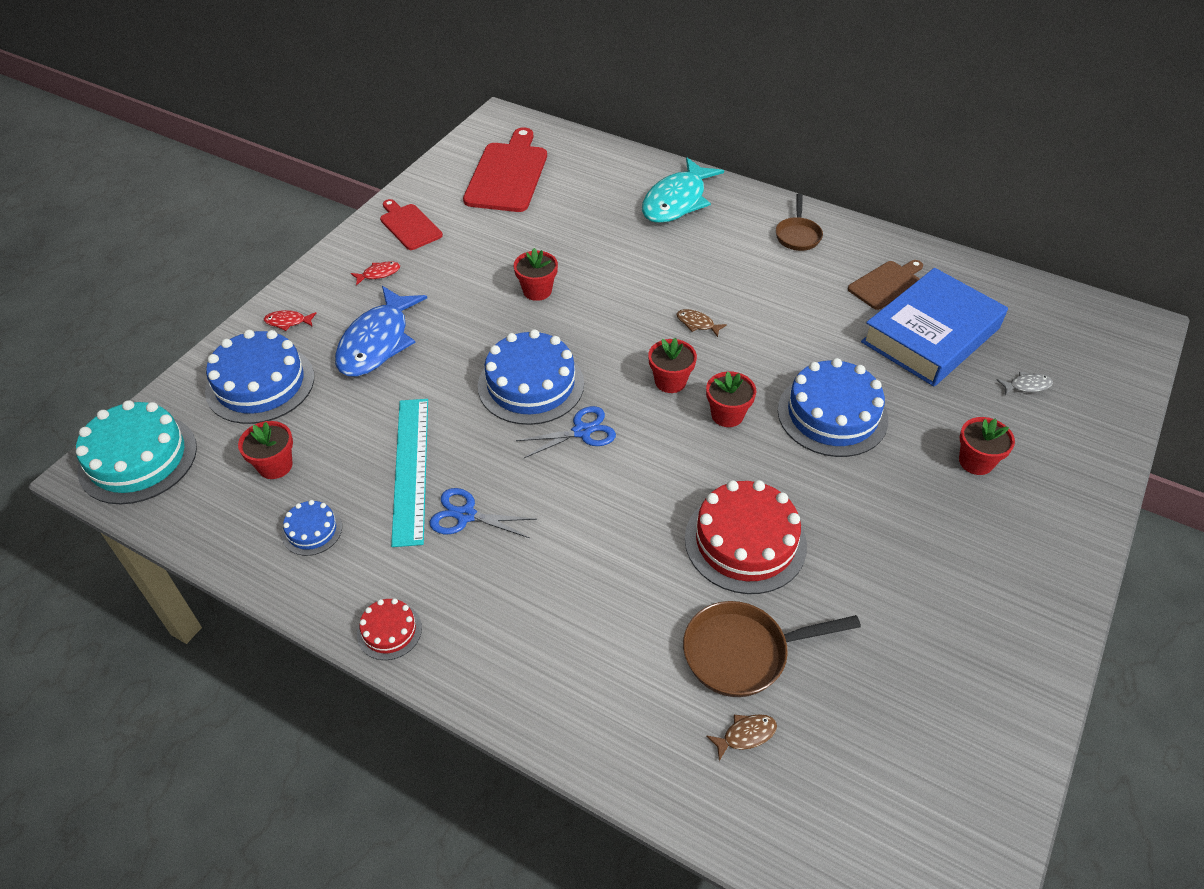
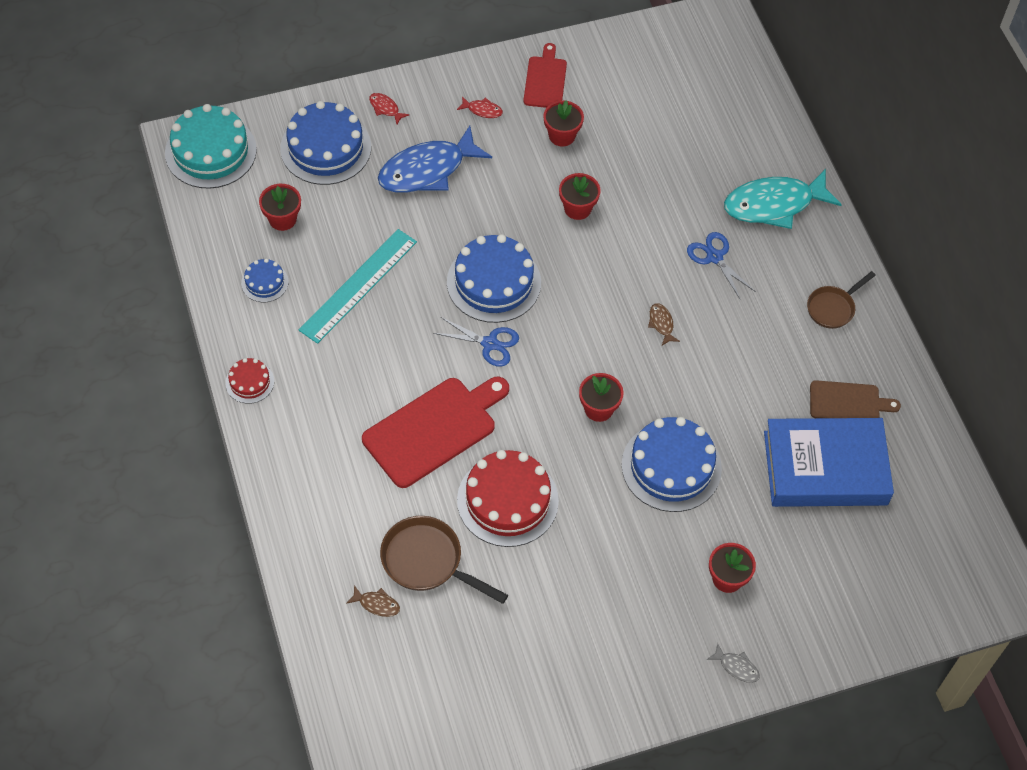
camera: 40 degrees right, 10 degrees up
blue scissors [429,488,537,538] -> blue scissors moved to [687,232,756,300]
red cutting board [463,127,547,212] -> red cutting board moved to [362,377,509,488]
red flower pot [648,338,697,393] -> red flower pot moved to [543,100,584,147]
grey fish [997,371,1053,395] -> grey fish moved to [707,643,760,683]

